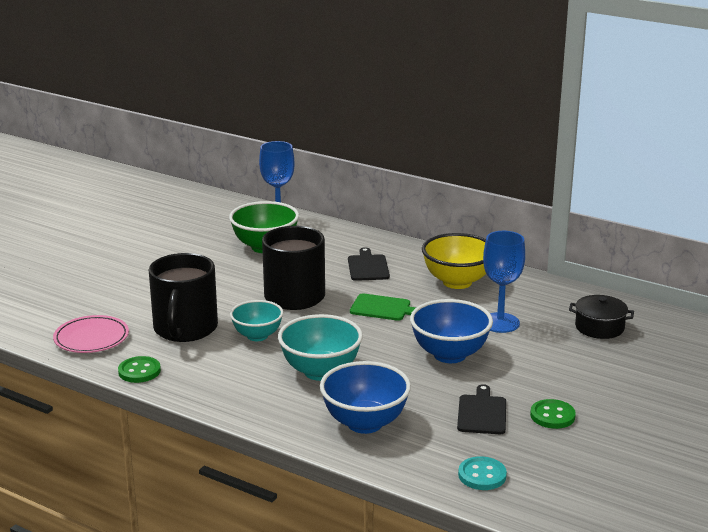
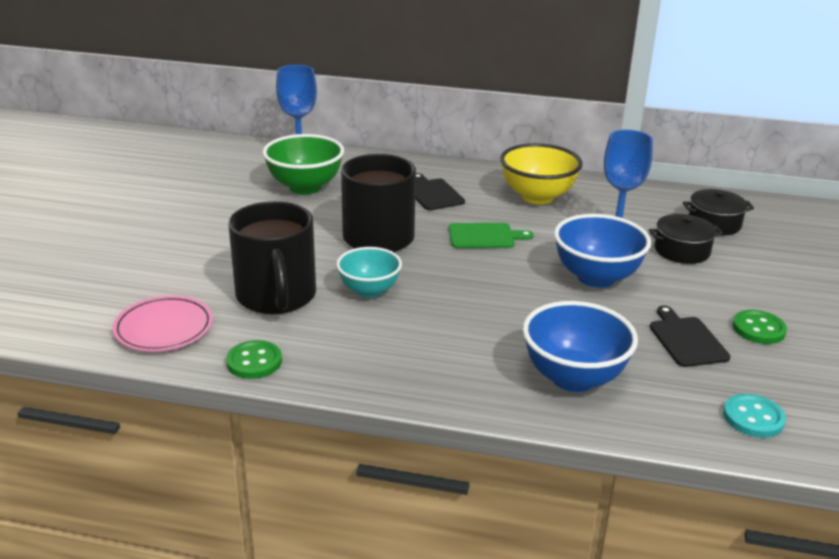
camera: 20 degrees left, 5 degrees up
turquoise bowl [278,314,363,381] -> none
none -> black pot [649,214,723,264]

